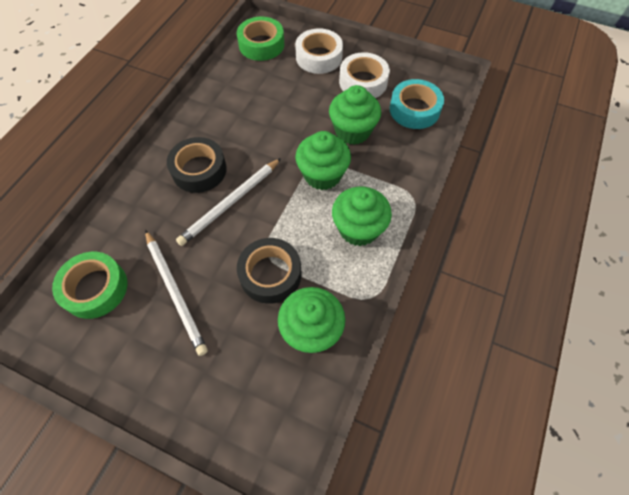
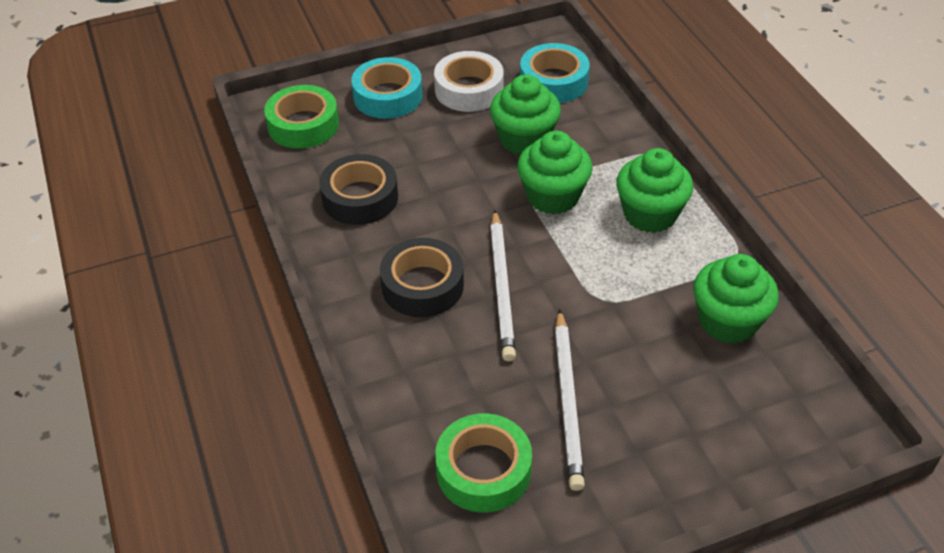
camera: 45 degrees left, 15 degrees down
white pencil [145,230,208,356] -> white pencil turned 75 degrees clockwise [555,309,585,491]
black tape [237,238,301,304] -> black tape moved to [319,154,398,225]
white tape [295,28,343,74] -> turquoise tape [351,57,422,119]

